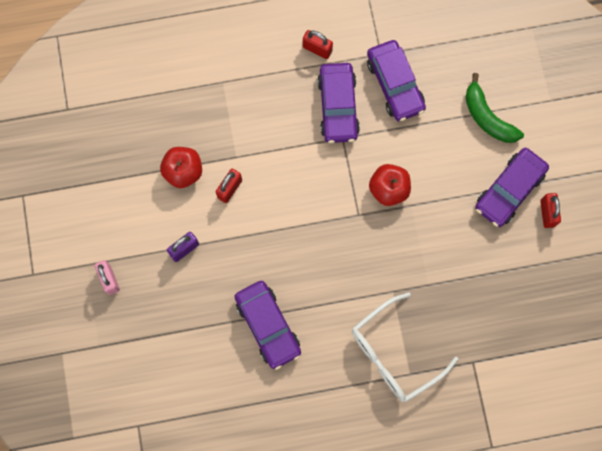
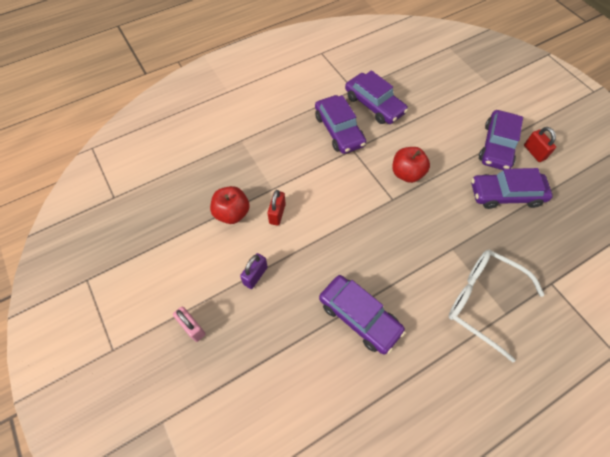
camera: 20 degrees left, 15 degrees down
red padlock [303,30,333,59] -> none
white glasses [352,293,459,402] -> white glasses turned 90 degrees clockwise [449,250,545,363]
green banana [465,73,524,143] -> none
none -> purple car [471,168,553,209]

